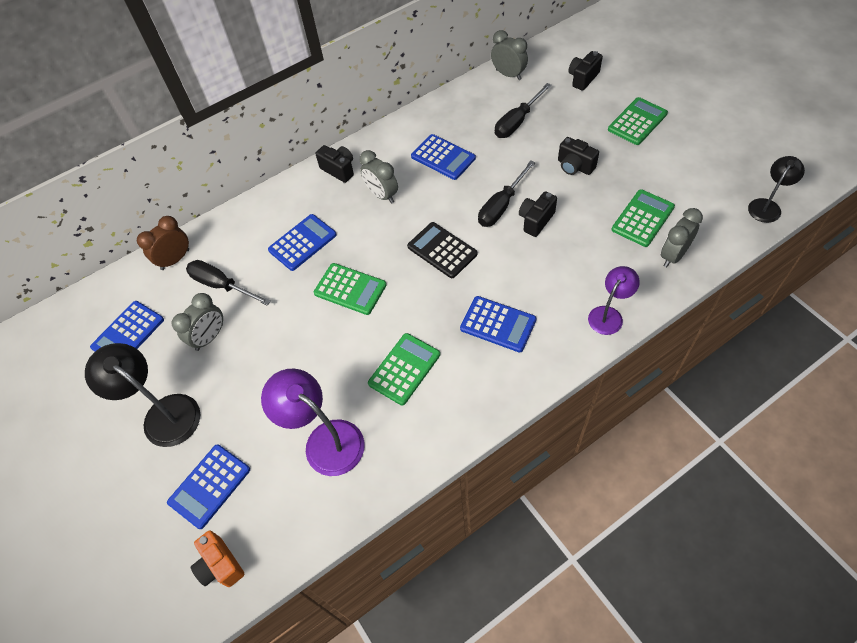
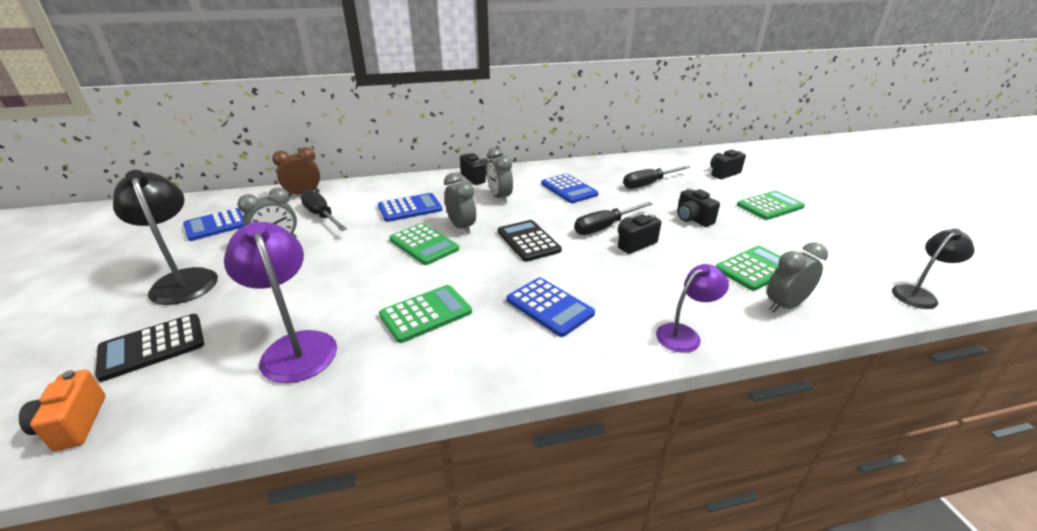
camera: 15 degrees right, 25 degrees down
blue calculator [167,444,250,529] -> black calculator [95,314,204,382]
grey clock [491,30,528,80] -> grey clock moved to [444,173,476,234]

